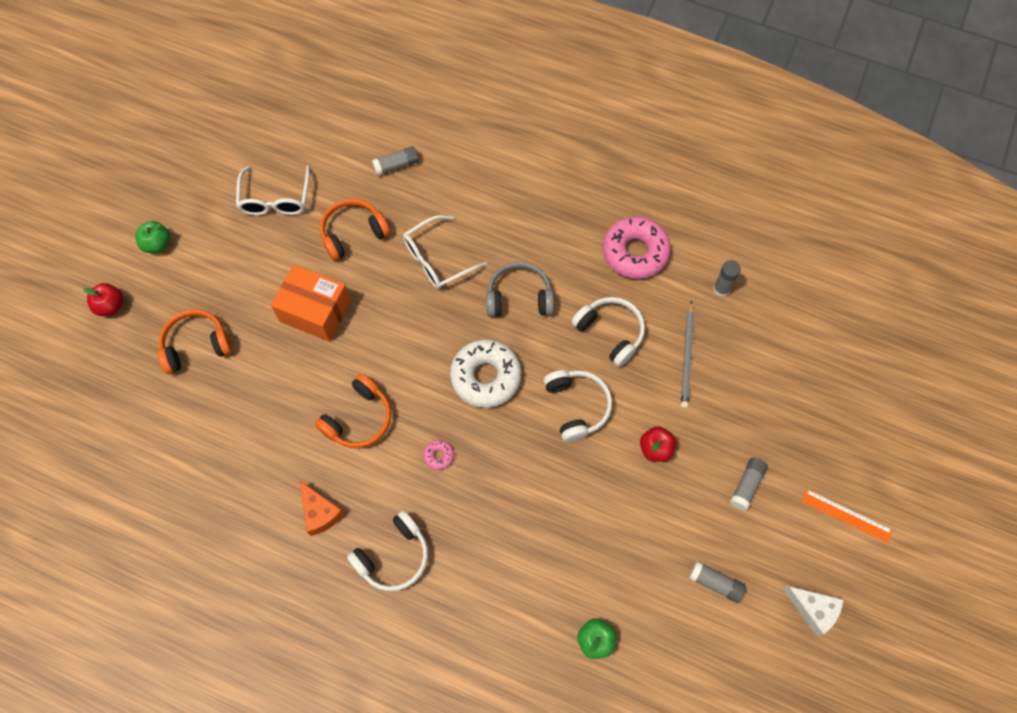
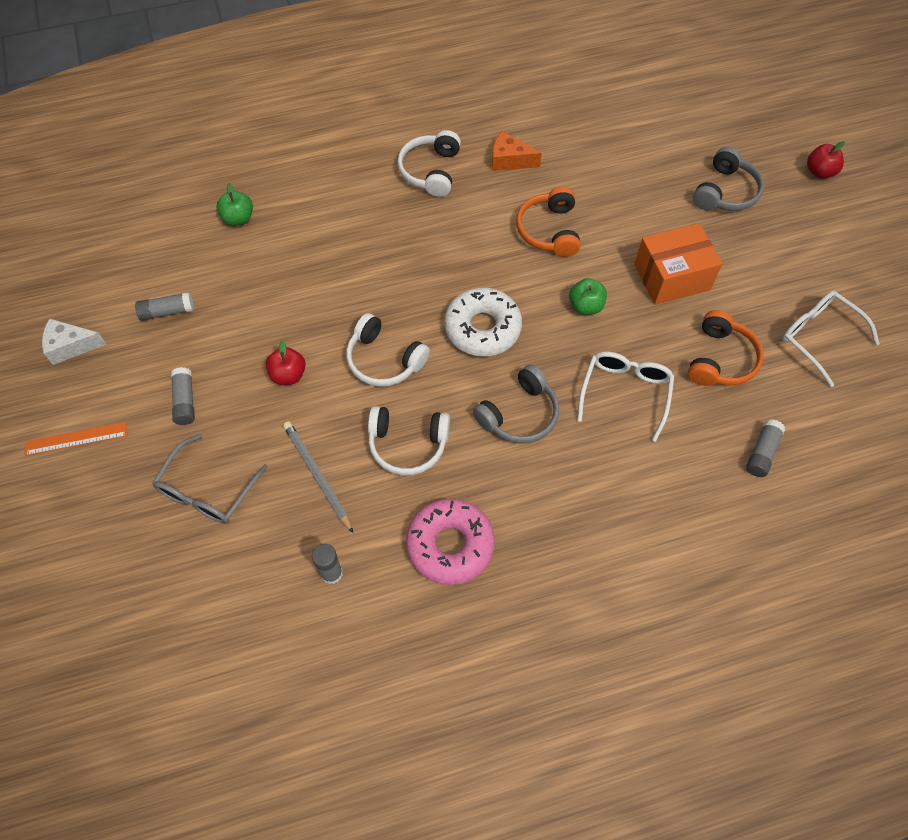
camera: 140 degrees right, 5 degrees down
green apple [135,221,170,253] -> green apple moved to [569,278,607,315]
orange headphones [158,309,232,374] -> grey headphones [693,147,764,211]
pink donut [424,440,454,470] -> none
none -> grey glasses [152,434,268,524]

